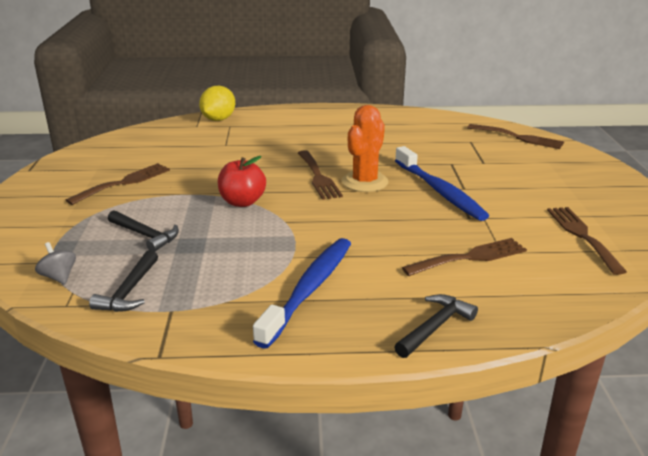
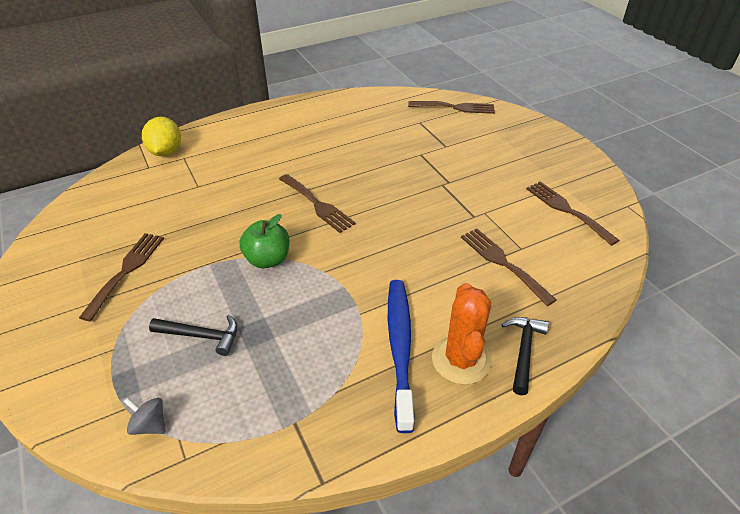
camera: 25 degrees left, 15 degrees up
black hammer [89,250,158,312] -> none
red apple [218,156,266,207] -> green apple [240,214,290,268]
orange cactus [342,105,388,192] -> orange cactus moved to [432,283,491,385]
blue toothbrush [395,146,489,221] -> none
brown fork [402,238,527,276] -> brown fork turned 75 degrees counterclockwise [461,229,556,306]

